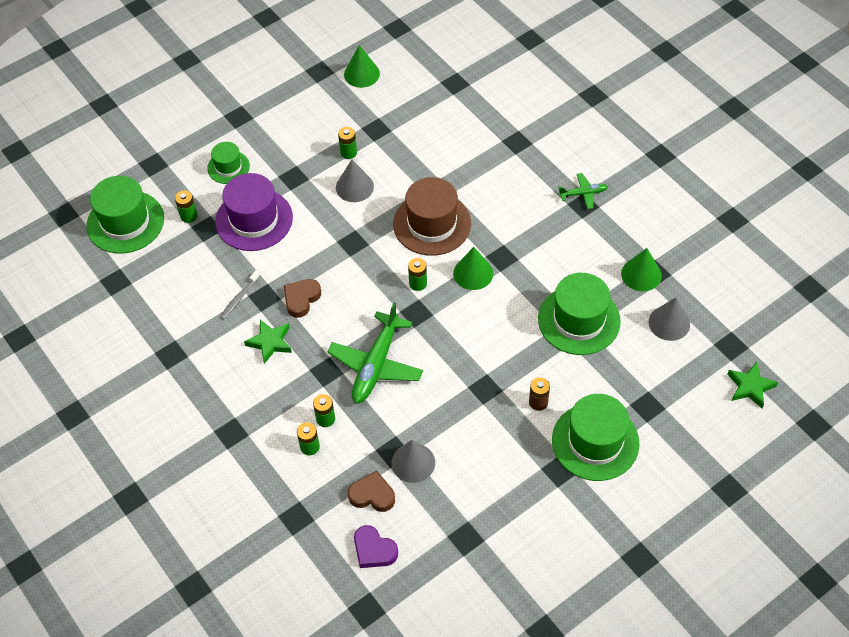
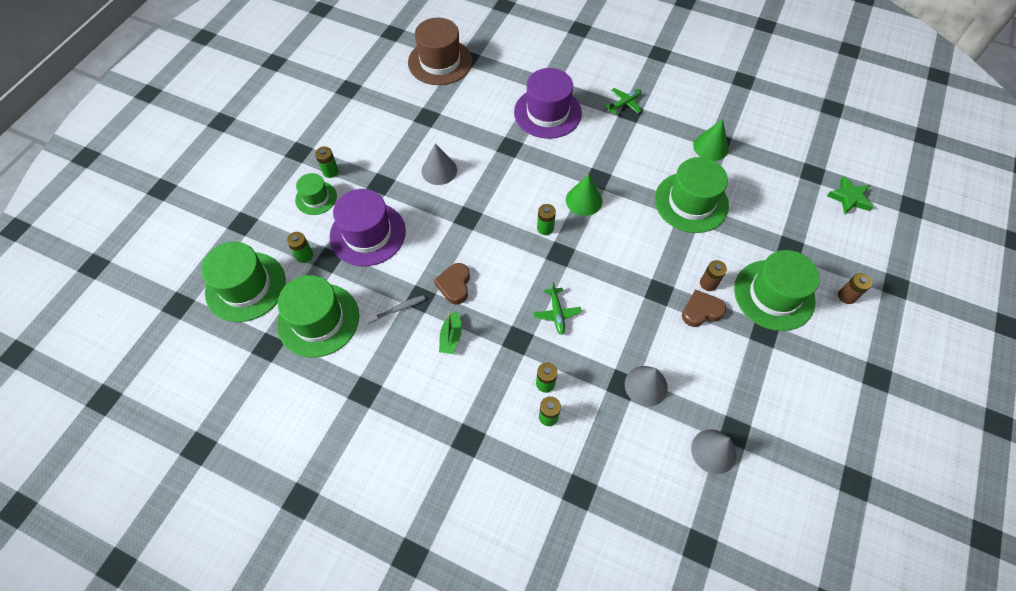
camera: 30 degrees left, 5 degrees up
grey toothbrush [220,270,260,320] -> grey toothbrush turned 120 degrees counterclockwise [365,295,425,324]
green star [244,320,292,364] -> green boat [439,311,462,354]
green plane [327,302,423,404] -> green plane [534,282,582,335], size x0.50
green battery [338,127,357,159] -> green battery moved to [315,147,339,178]
green cone [344,45,380,88] -> none
brown heart [348,471,395,512] -> brown heart moved to [682,290,726,327]
purple heart [354,525,398,568] -> none
brown hat [393,177,471,256] -> brown hat moved to [408,18,472,85]
grey cone [649,297,690,341] -> grey cone moved to [691,429,737,474]
none -> green hat [277,275,359,357]
none -> purple hat [514,68,582,139]
none -> brown battery [838,273,872,304]

